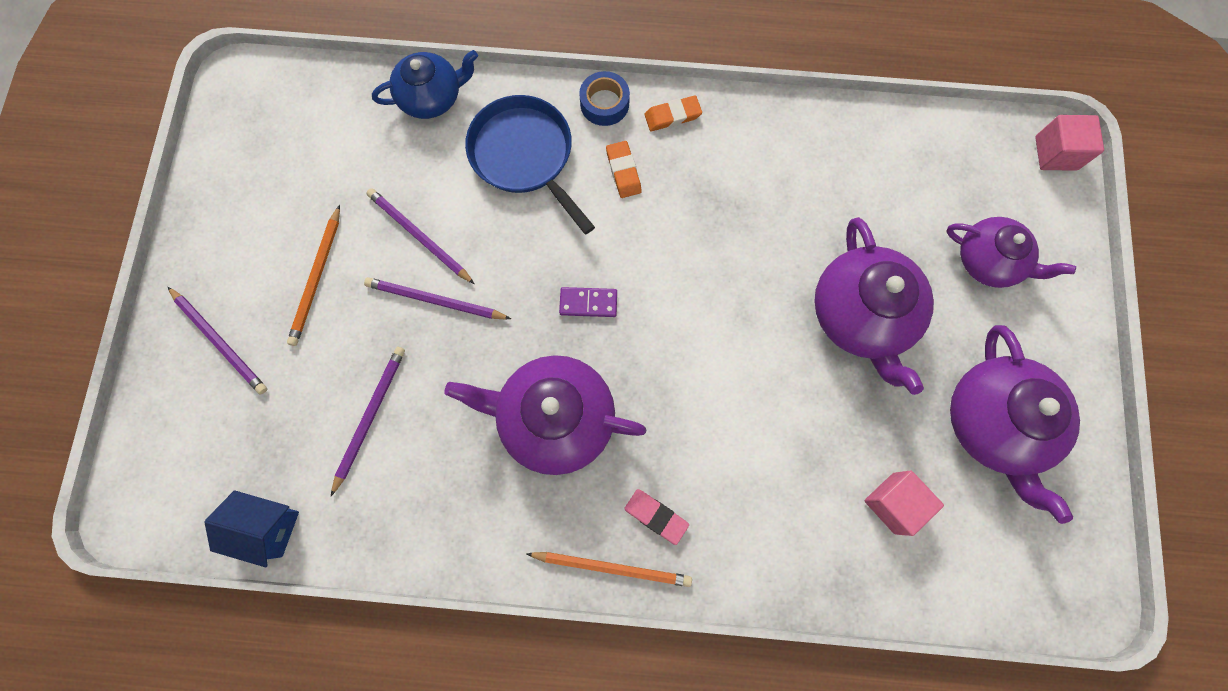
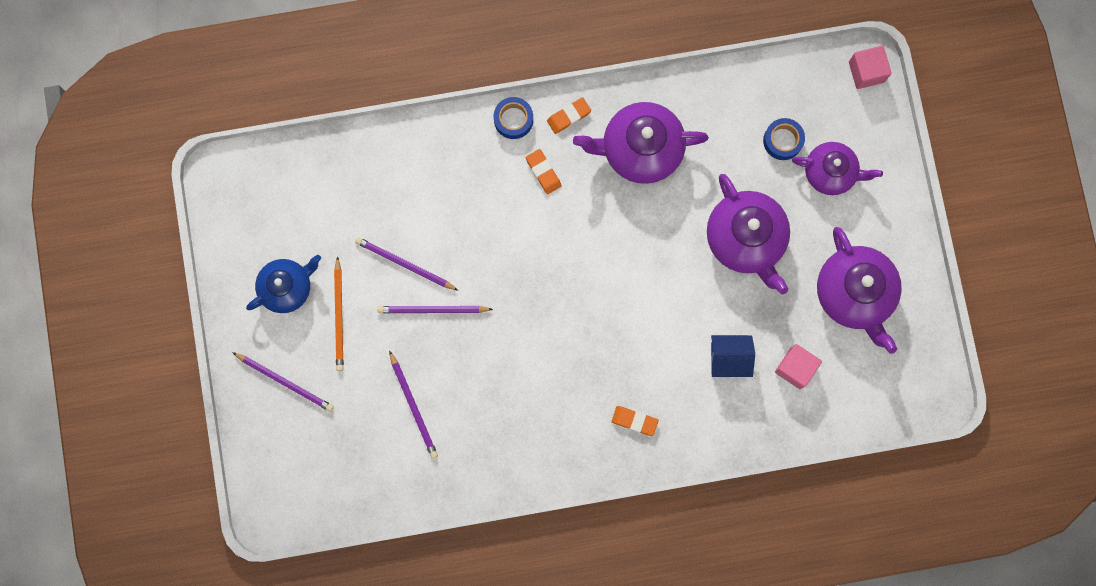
camera: 15 degrees left, 5 degrees up
blue house [204,490,299,567] -> blue house moved to [711,335,755,377]
purple pencil [331,347,405,496] -> purple pencil turned 150 degrees clockwise [389,351,438,459]
blue teapot [372,50,478,119] -> blue teapot moved to [246,255,321,313]
purple teapot [445,355,646,475] -> purple teapot moved to [573,102,709,184]
blue pan [465,95,595,234] -> none
orange pencil [526,552,692,587] -> none
purple domino [559,287,617,317] -> none
pink eraser [624,489,689,545] -> orange eraser [611,406,659,436]
none -> blue tape [763,118,805,160]

